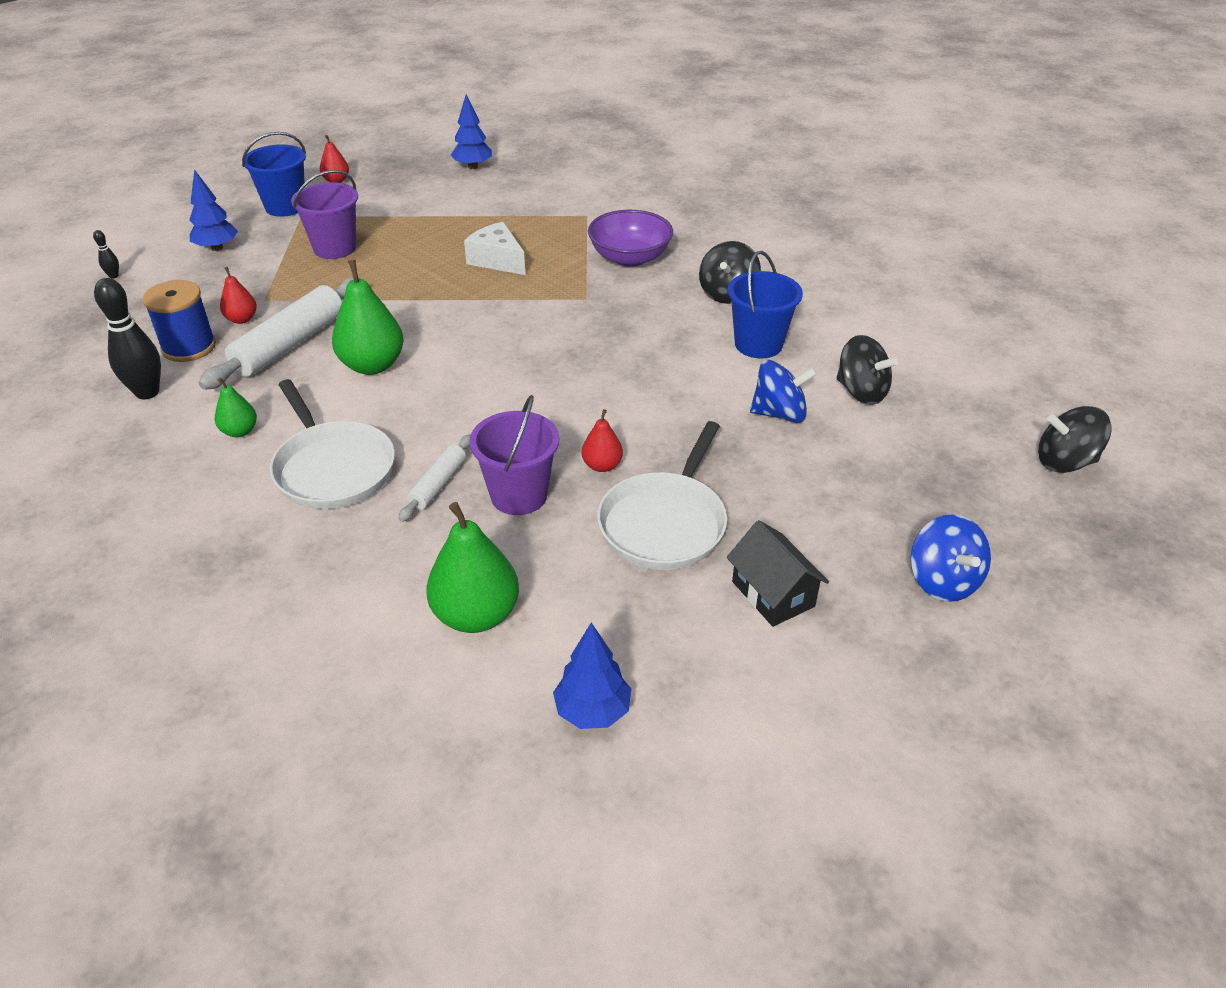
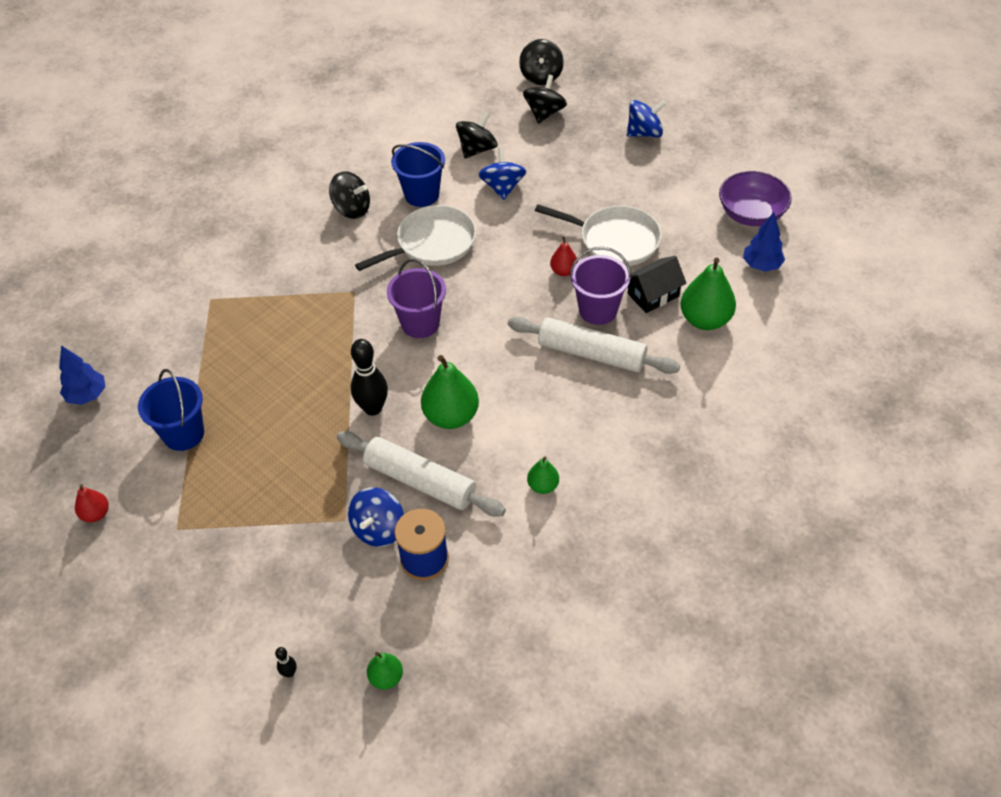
camera: 90 degrees left, 10 degrees up
black bowling pin [94,278,161,399] -> black bowling pin moved to [351,339,388,416]
blue tree [189,169,238,251] -> none
red pear [220,267,257,324] -> blue spinning top [348,487,404,547]
blue bucket [242,132,306,217] -> blue bucket moved to [138,369,204,451]
white pan [270,379,395,509] -> white pan moved to [355,205,476,271]
purple bucket [291,170,358,259] -> purple bucket moved to [387,259,446,338]
white rolling pin [398,434,470,522] -> white rolling pin [508,317,680,374], size x1.88
white cheese [464,222,526,275] -> none
purple bowl [588,210,673,267] -> purple bowl moved to [719,171,792,226]
black house [727,520,829,627] -> black house moved to [627,256,687,313]
none -> green pear [367,652,403,690]
none -> black spinning top [523,75,567,124]

